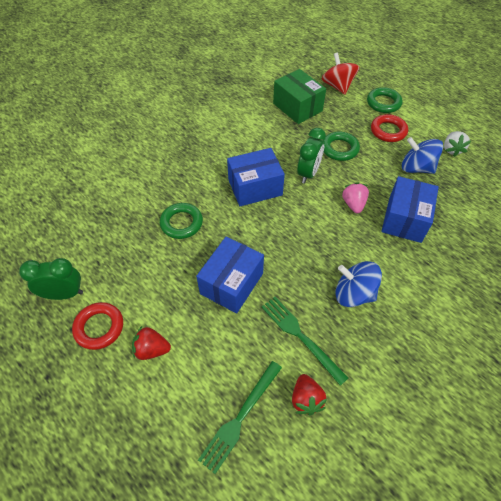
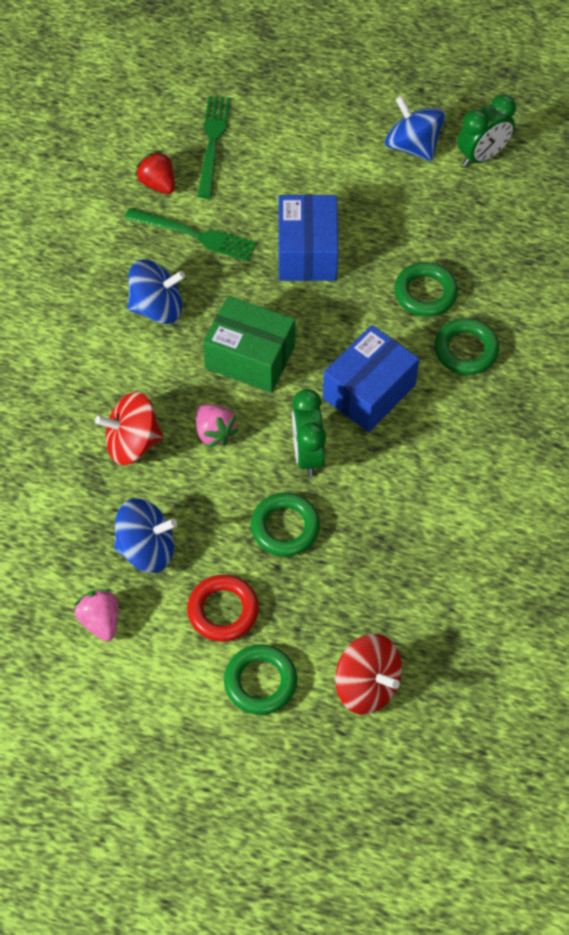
camera: 150 degrees right, 5 degrees up
red ring [72,302,123,350] -> blue spinning top [385,96,445,161]
red strawberry [132,326,171,360] -> none
green box [273,69,326,124] -> green box moved to [203,296,295,393]
blue box [382,176,439,243] -> red spinning top [95,392,164,465]
white strawberry [444,131,471,157] -> pink strawberry [74,589,118,641]
none -> green ring [434,318,499,375]

